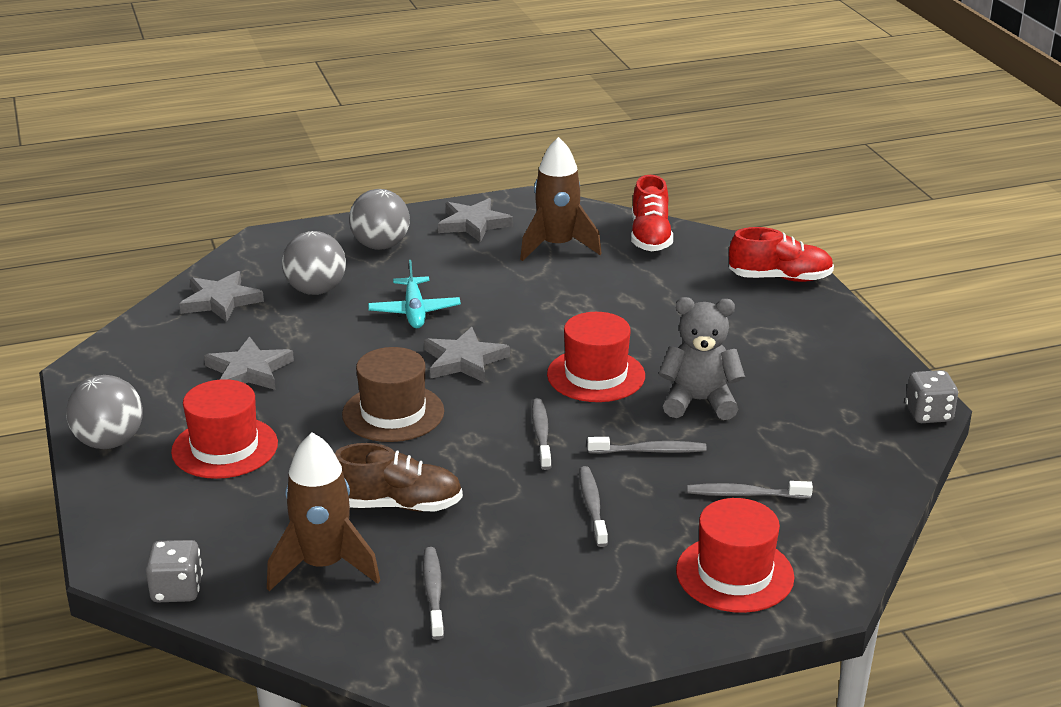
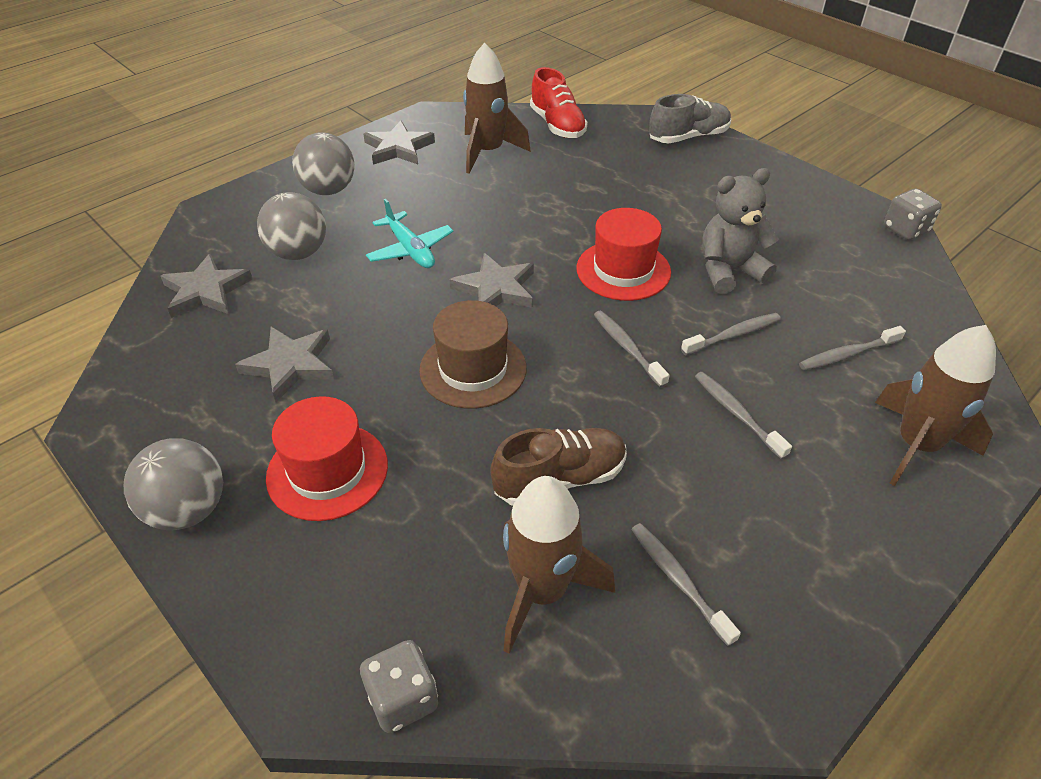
camera: 25 degrees left, 15 degrees up
red hat [676,498,794,613] -> brown rocket [875,325,996,486]
red shoe [729,227,834,282] -> grey shoe [649,94,731,143]

